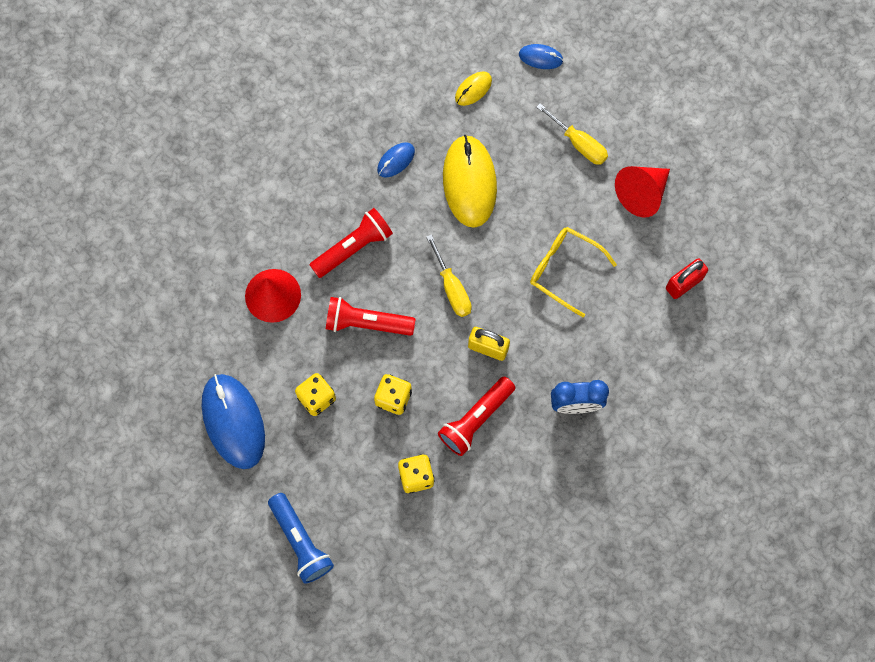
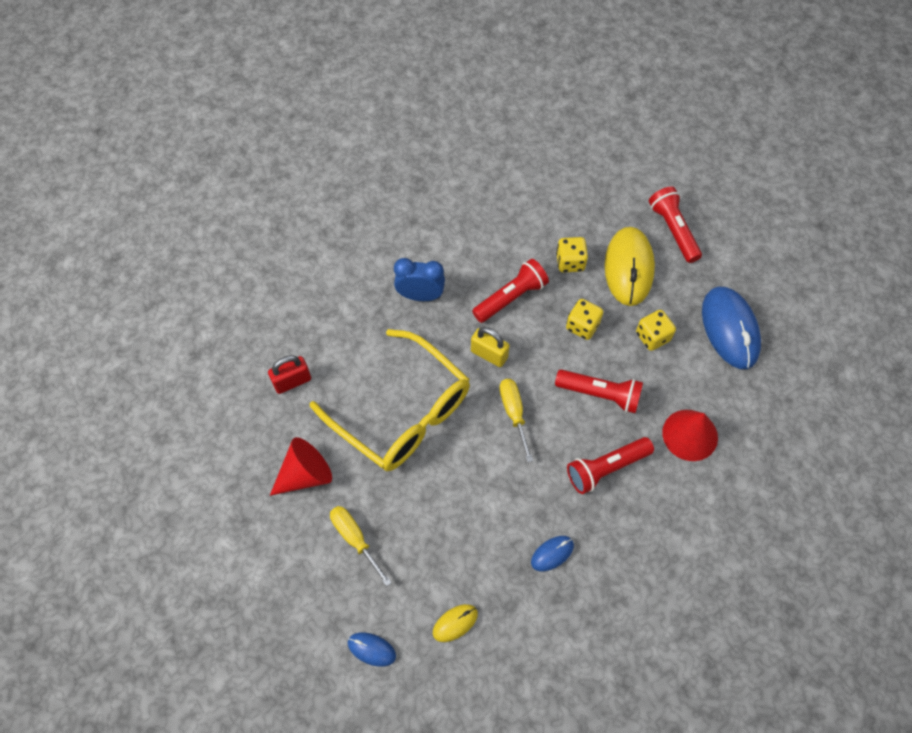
camera: 170 degrees left, 10 degrees down
blue flashlight [268,493,334,584] -> red flashlight [649,186,702,263]
yellow mouse [443,135,497,228] -> yellow mouse moved to [605,227,655,306]
yellow glasses [530,227,617,317] -> yellow glasses [310,329,470,471], size x1.81

